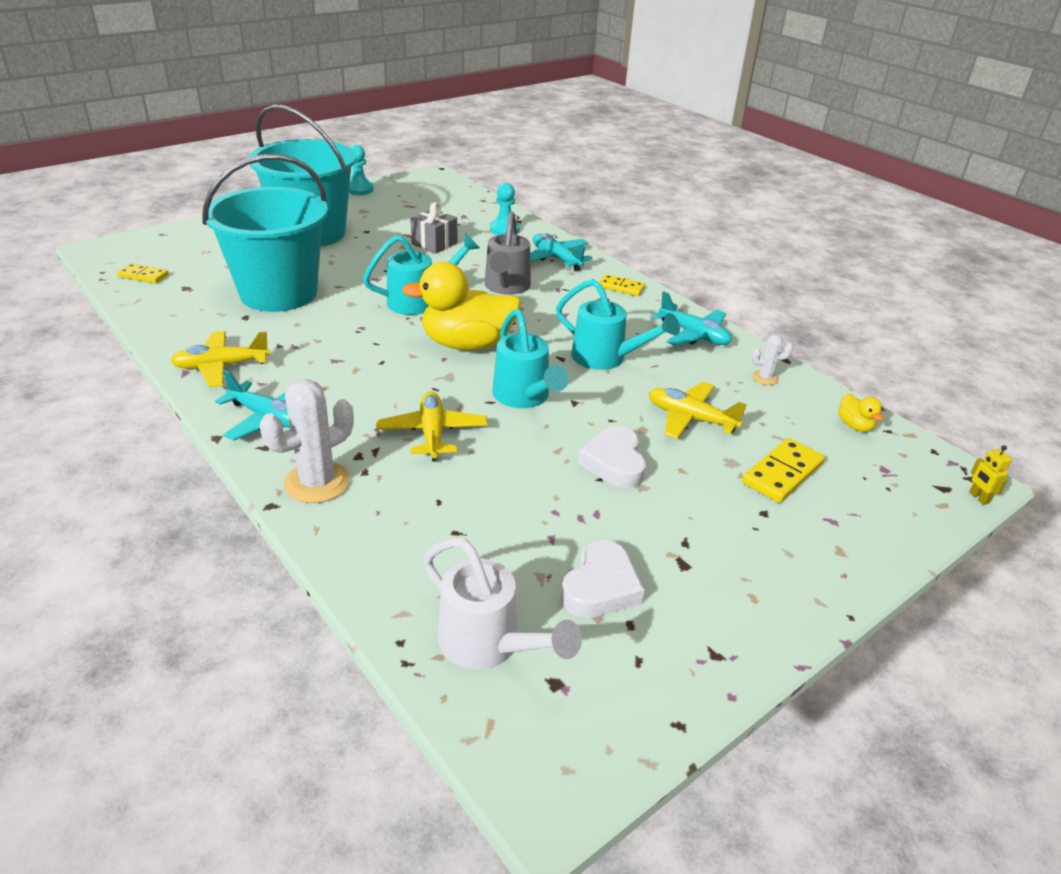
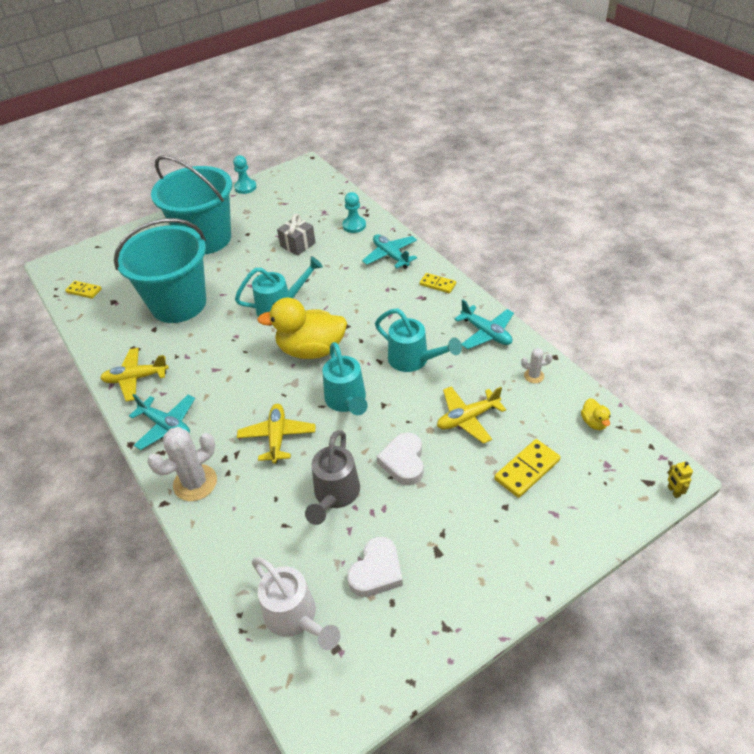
camera: 10 degrees right, 10 degrees up
grey watering can [484,212,531,295] -> grey watering can moved to [305,430,360,525]
yellow plane [648,382,747,439] -> yellow plane turned 60 degrees counterclockwise [437,386,506,444]

